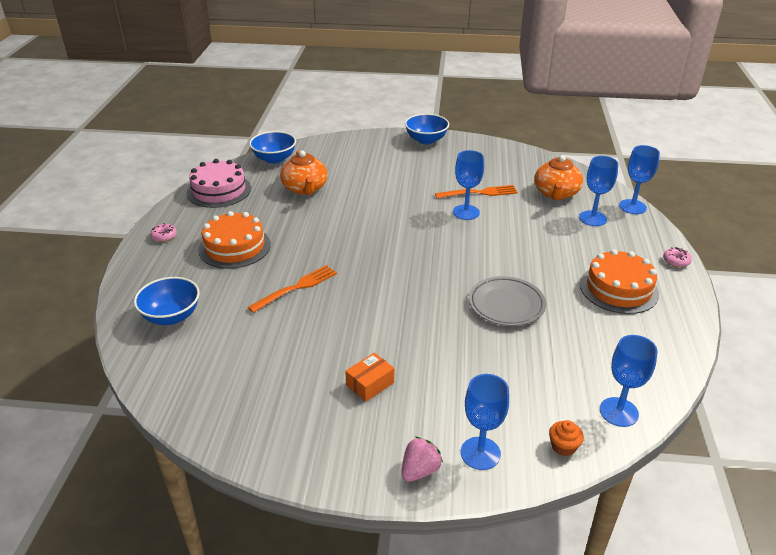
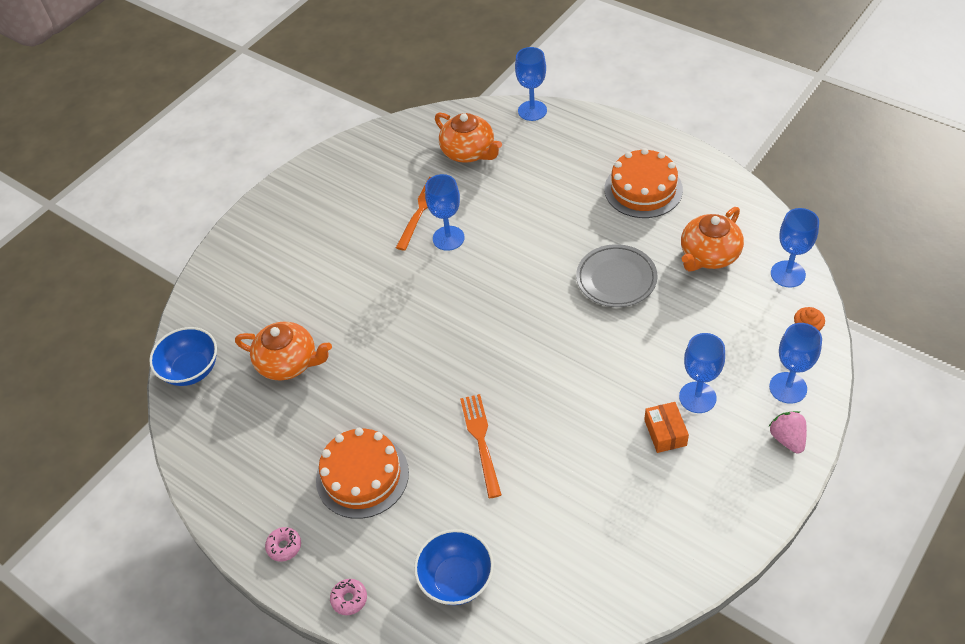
camera: 55 degrees left, 15 degrees up
pink cake [187,159,251,208] -> none
blue bowl [405,114,449,145] -> none
blue goblet [579,156,618,226] -> blue goblet moved to [679,333,725,413]
pink donut [663,247,692,267] -> pink donut moved to [330,579,367,615]
none -> orange teapot [681,207,744,271]

